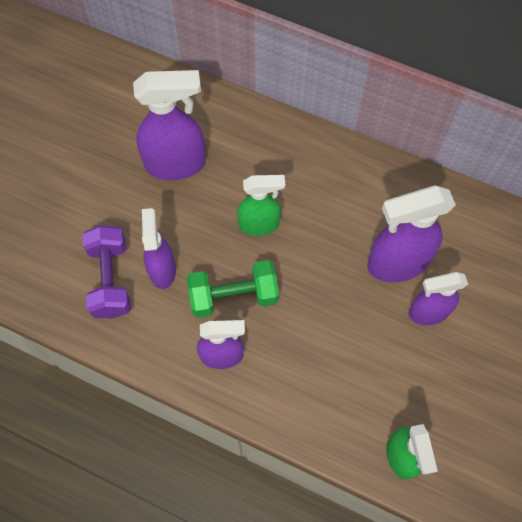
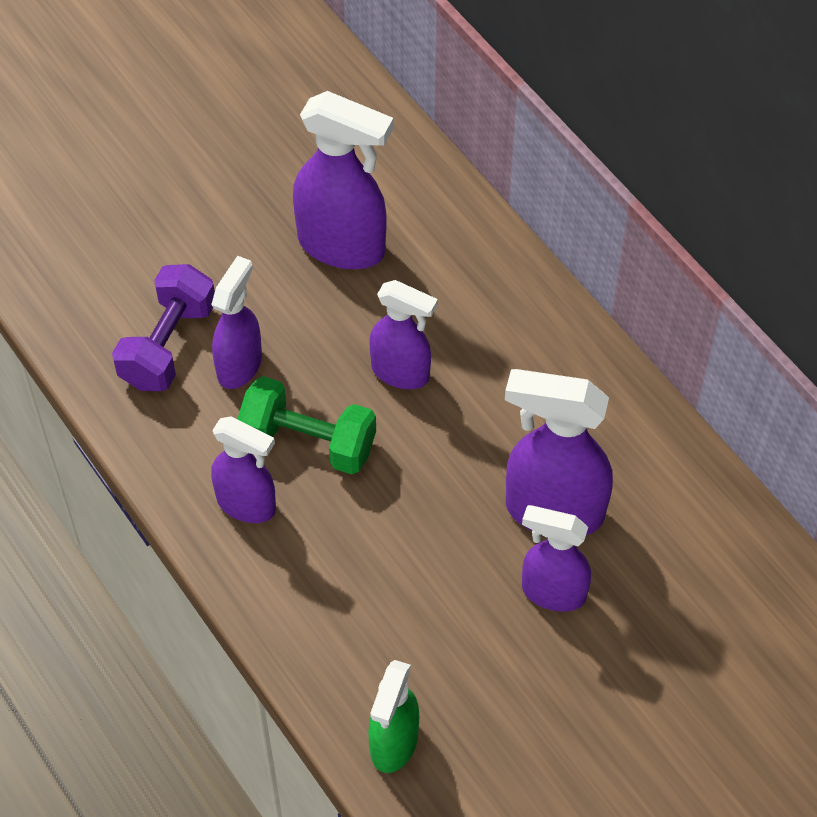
camera: 30 degrees right, 10 degrees down
green spray bottle [237,175,285,236] -> purple spray bottle [369,280,438,389]

